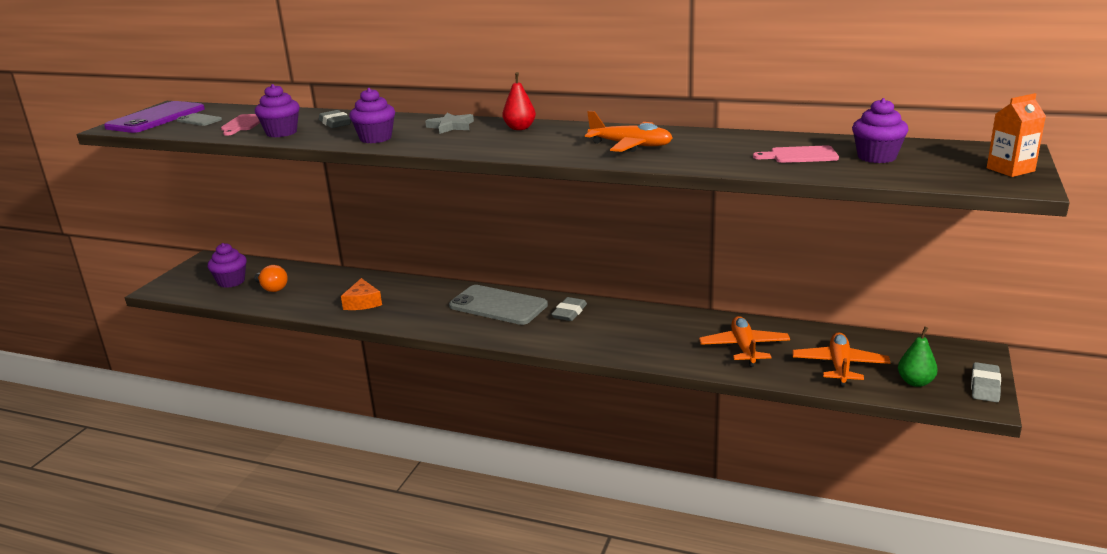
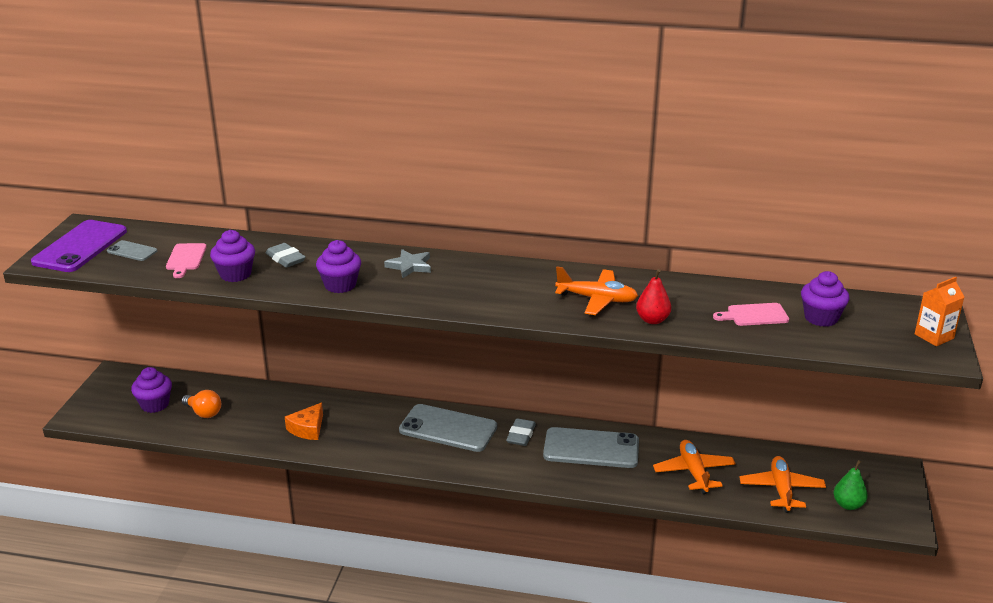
camera: 10 degrees left, 5 degrees up
orange cheese [341,278,382,310] -> orange cheese turned 45 degrees clockwise [285,403,323,440]
red pear [502,72,536,130] -> red pear moved to [636,269,671,324]
grey eraser [971,362,1001,402] -> none
none -> grey phone [543,427,639,468]

